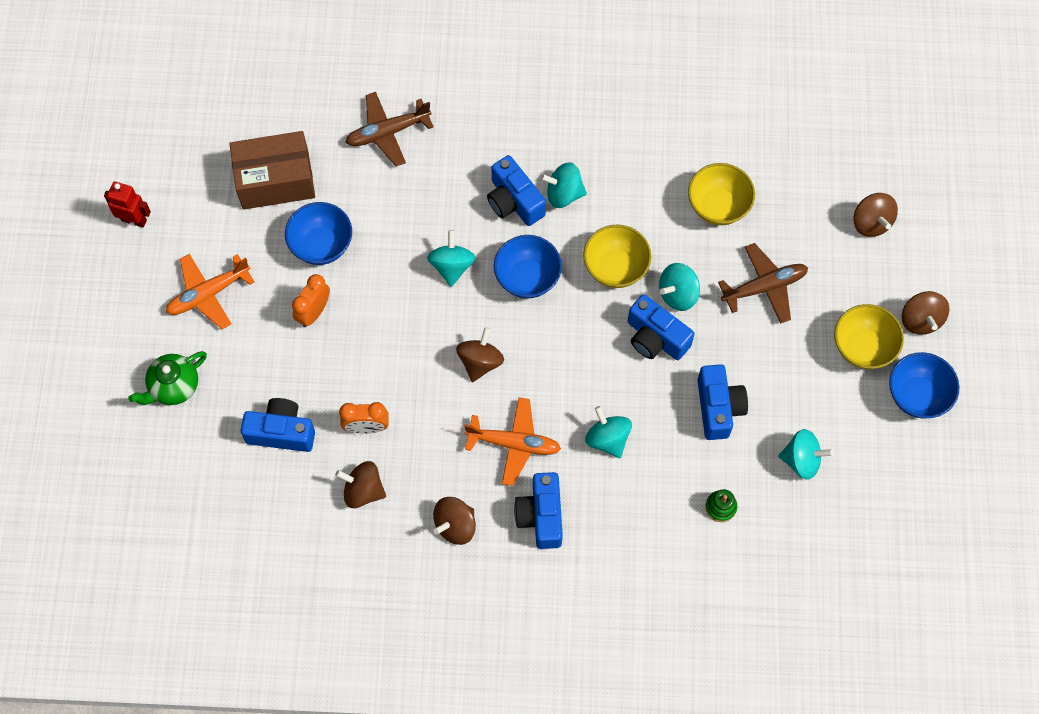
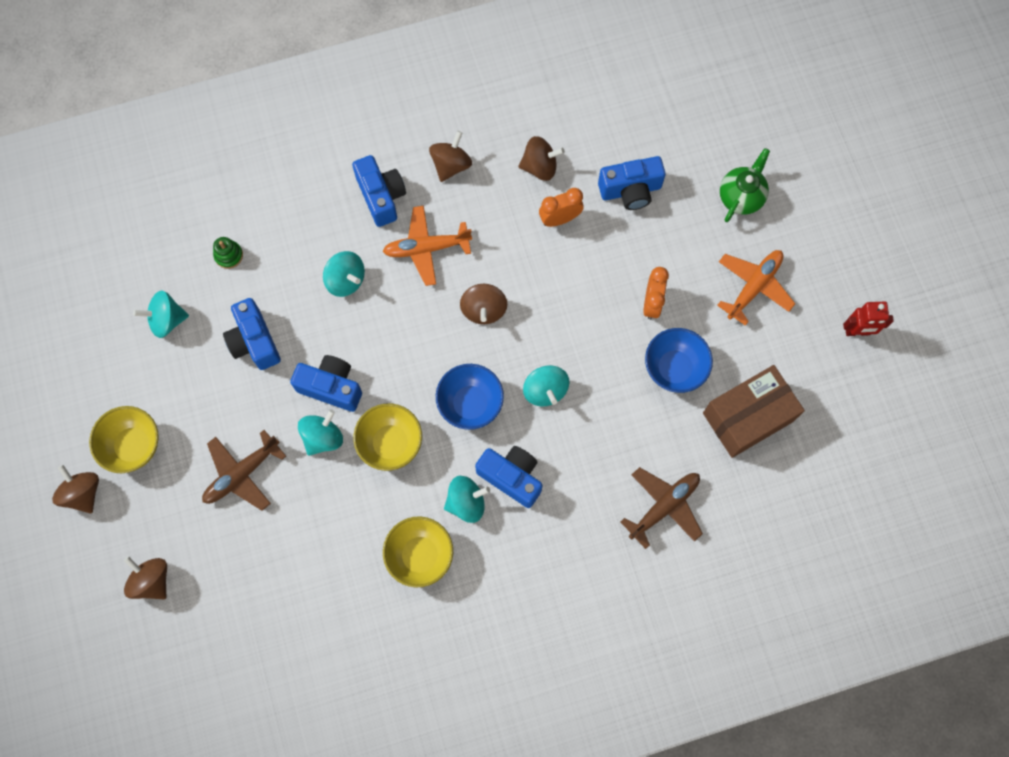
camera: 160 degrees right, 5 degrees up
yellow bowl [688,163,755,225] -> yellow bowl moved to [383,516,453,588]
blue bowl [889,352,959,419] -> none

